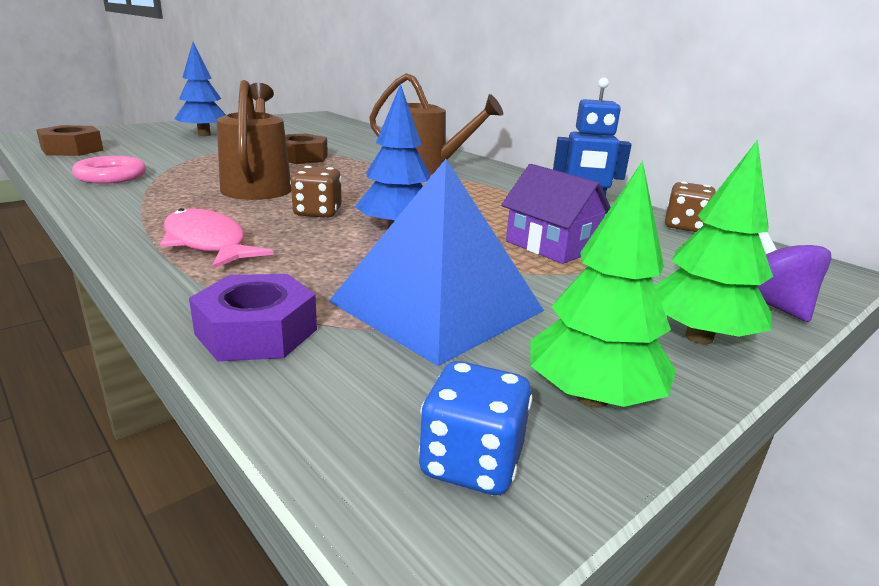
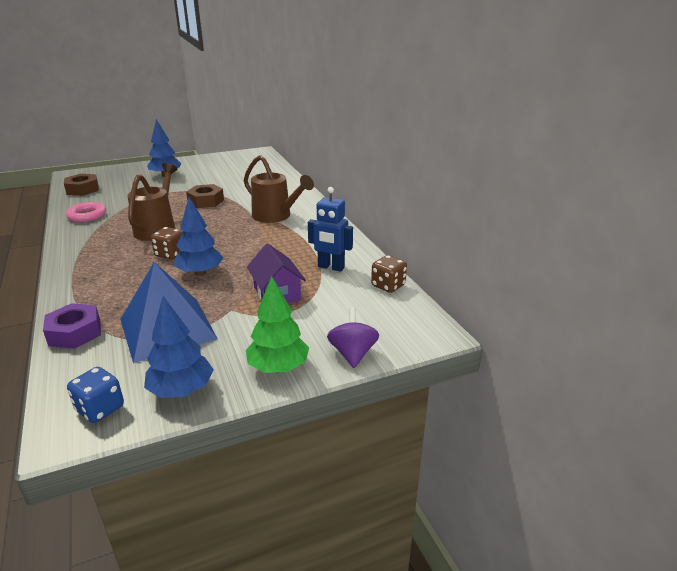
camera: 20 degrees right, 5 degrees up
pink fish [160,208,274,269] -> none
green tree [531,161,676,408] -> blue tree [144,296,214,398]

